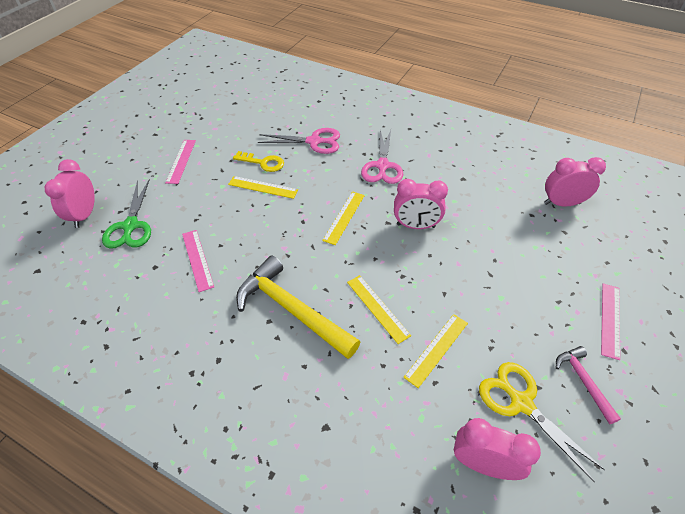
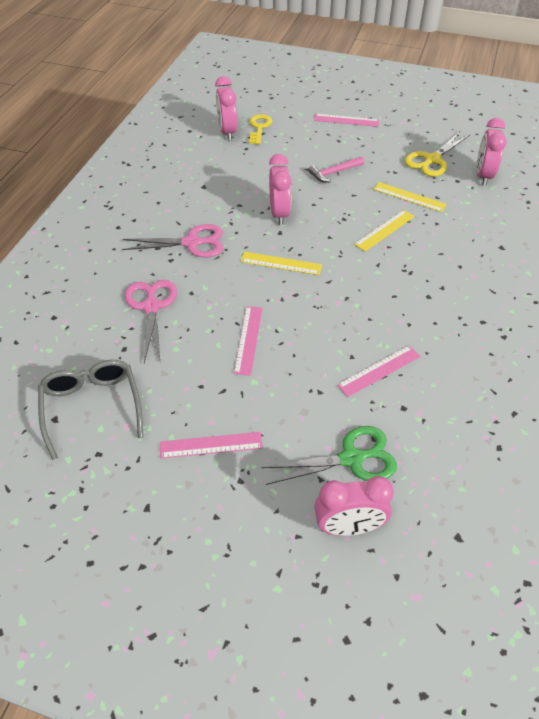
camera: 100 degrees left, 0 degrees up
yellow ruler [228,176,298,199] -> pink ruler [234,306,262,376]
yellow key [233,151,284,172] -> yellow key moved to [249,114,272,144]
yellow hammer [236,256,360,359] -> none
pink hammer [556,346,621,424] -> pink hammer moved to [308,156,364,182]
none -> grey glasses [38,360,143,460]

